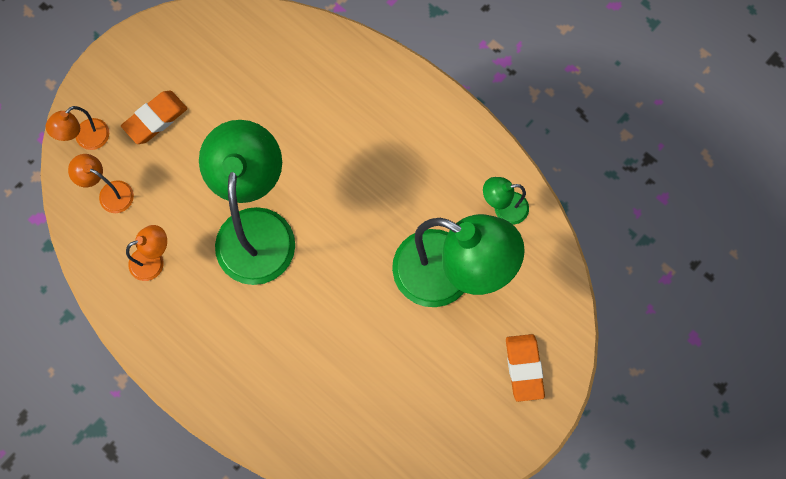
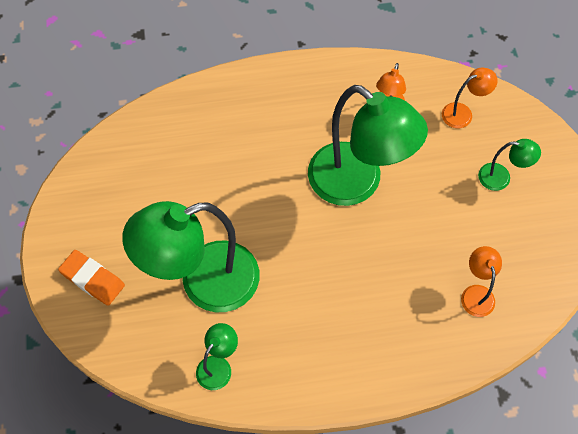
camera: 130 degrees right, 10 degrees down
orange lamp [46,106,109,150] -> orange lamp moved to [461,246,502,317]
orange eraser [121,91,188,144] -> green lamp [478,139,541,191]

